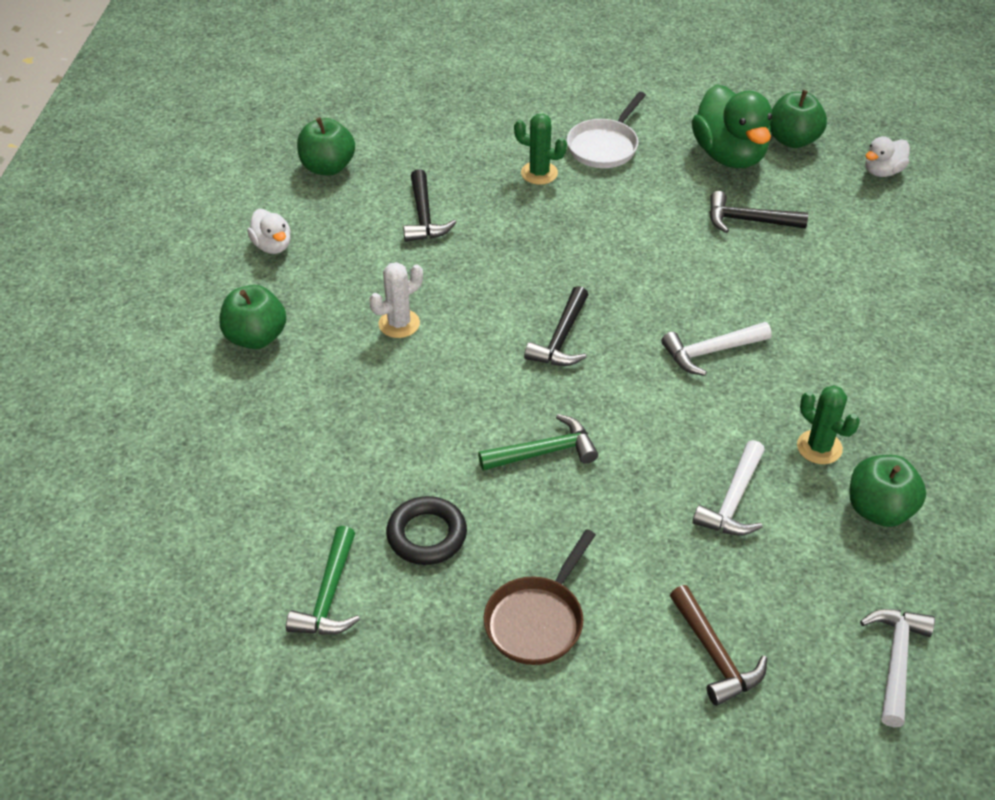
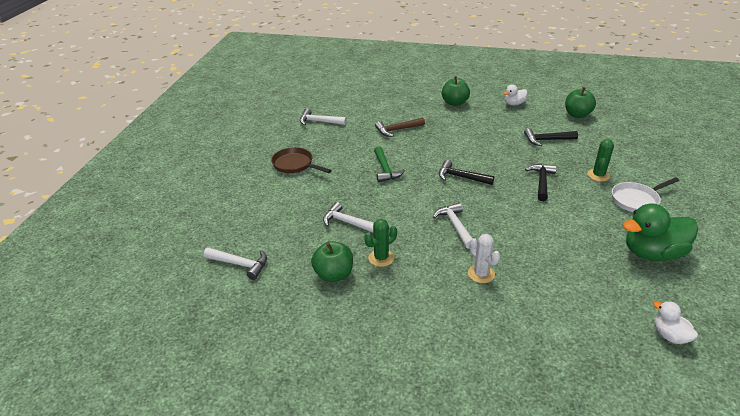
camera: 95 degrees right, 10 degrees down
green hammer [286,526,360,635] -> white hammer [300,109,347,125]
white cactus [369,262,423,338] -> white cactus moved to [468,234,500,283]
black ring [386,496,467,565] -> none
white pan [567,92,646,168] -> white pan turned 60 degrees counterclockwise [612,177,679,212]
brown hammer [670,585,767,706] -> brown hammer moved to [375,118,425,137]
black hammer [710,191,808,233] -> black hammer moved to [525,164,557,201]
green apple [770,90,827,148] -> none

